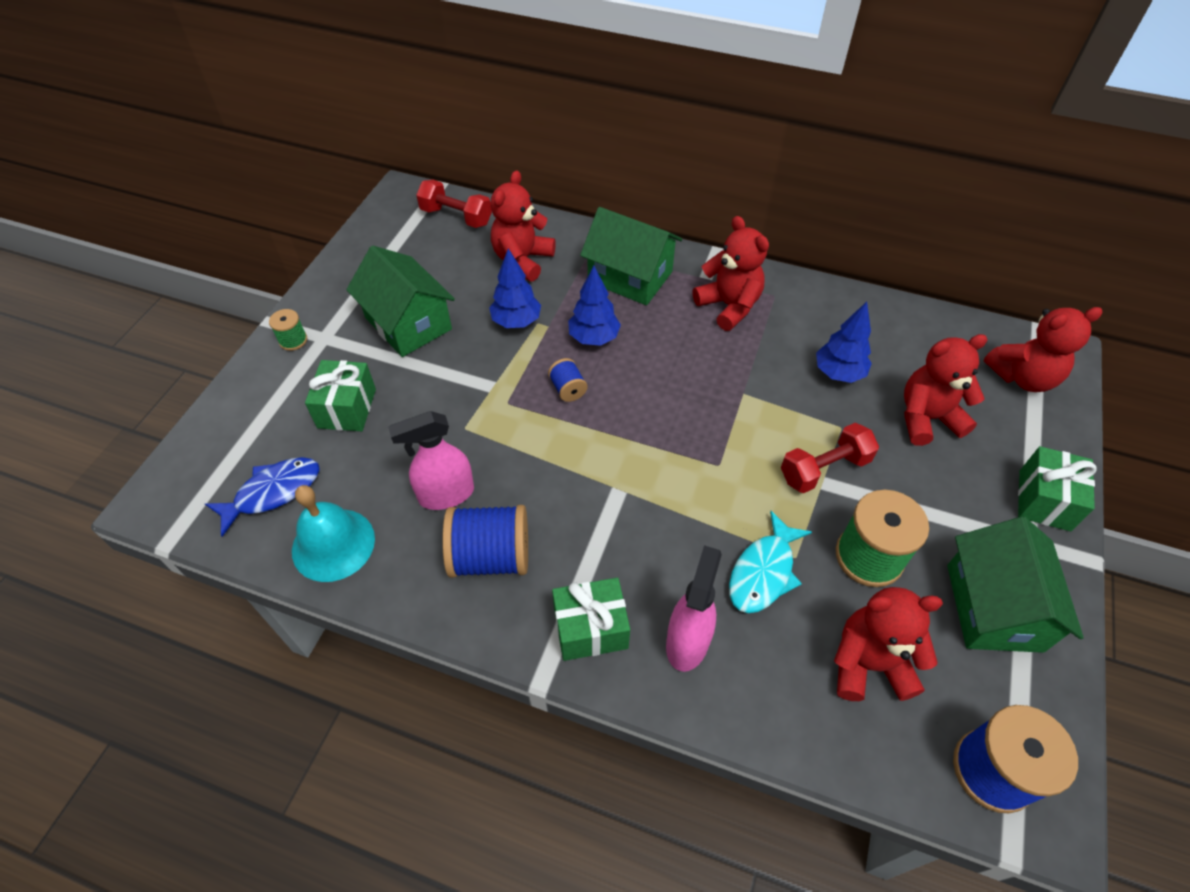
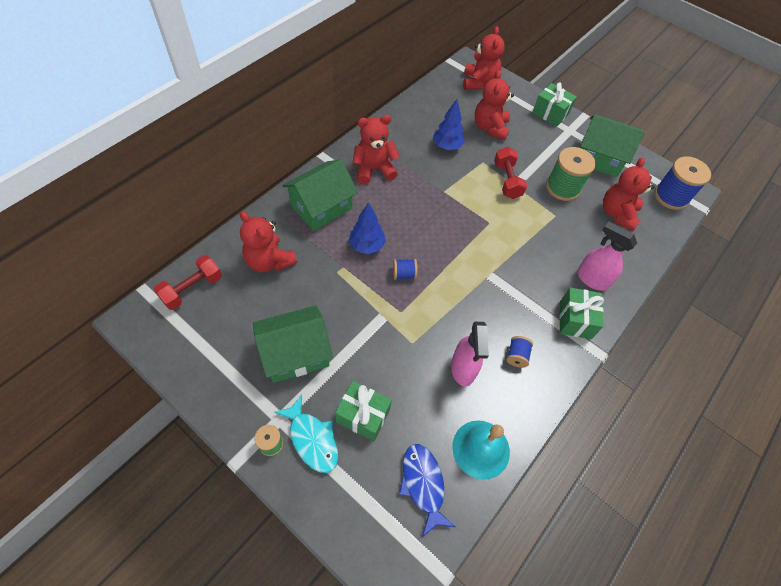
camera: 75 degrees left, 5 degrees up
blue spool [442,505,528,578] -> blue spool [506,336,533,368], size x0.50
blue tree [489,248,541,328] -> none
turquoise fish [729,511,812,613] -> turquoise fish moved to [274,394,338,473]

